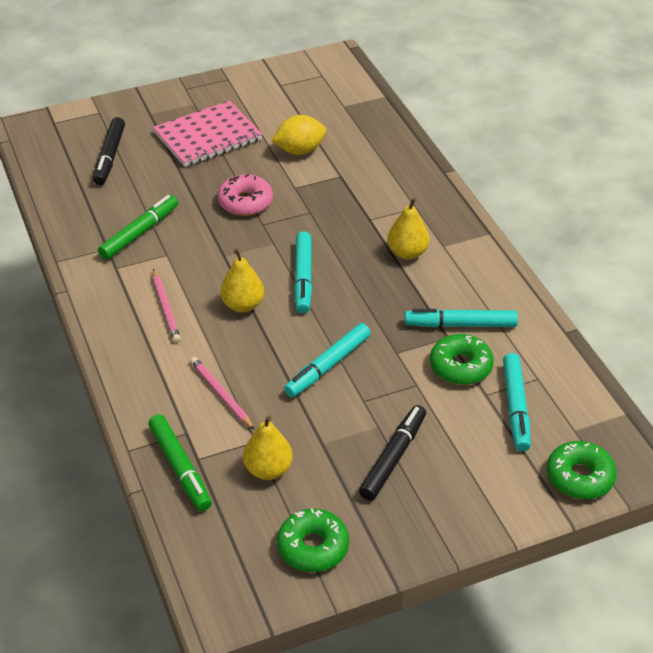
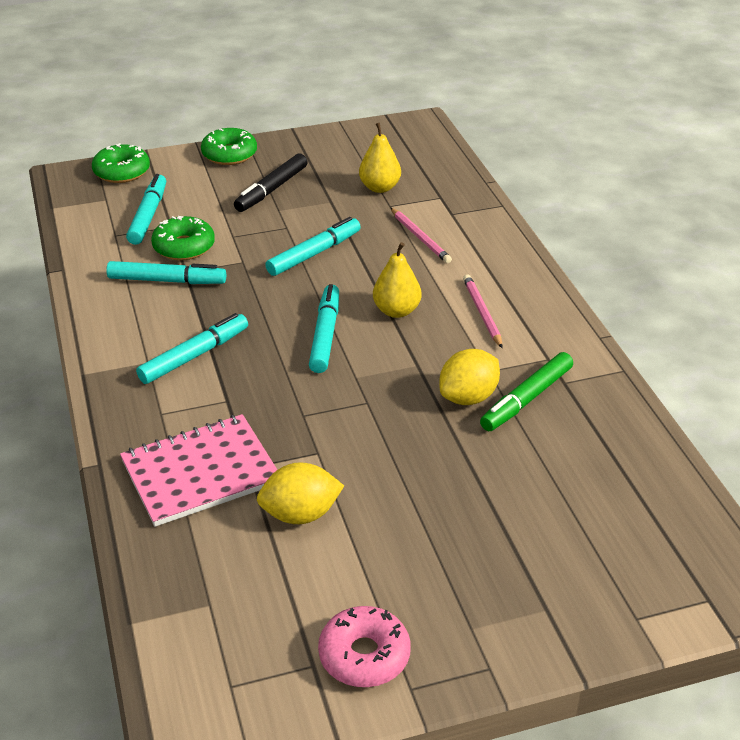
camera: 175 degrees left, 5 degrees down
black marker [93,117,125,185] -> none
green marker [149,414,212,511] -> none
pink notebook [153,100,263,167] -> pink notebook moved to [120,414,277,527]
pink donut [218,174,273,216] -> pink donut moved to [318,606,411,687]
green donut [277,508,349,572] -> green donut moved to [201,128,257,165]
yellow pear [387,198,429,259] -> turquoise marker [136,313,248,384]
none -> yellow lemon [439,349,500,405]

